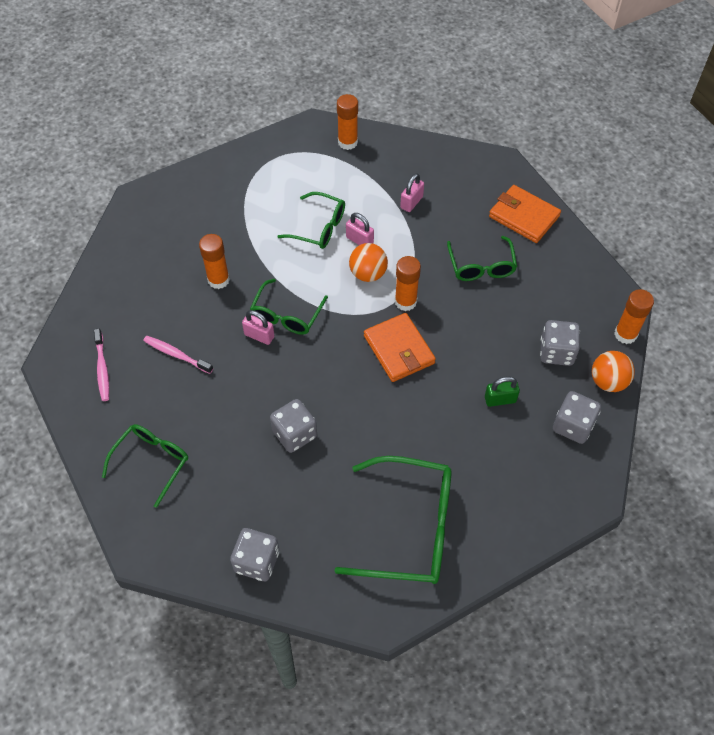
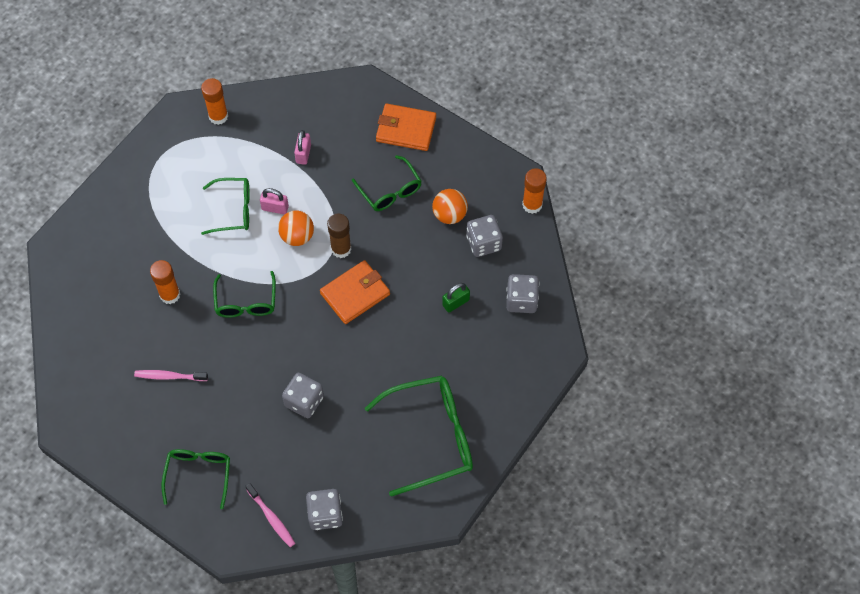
camera: 25 degrees left, 5 degrees up
pink toothbrush [94,328,109,401] -> pink toothbrush moved to [245,483,295,547]
pink padlock [242,310,275,345] -> none
orange wallet [364,313,436,382] -> orange wallet turned 75 degrees counterclockwise [320,260,390,324]
orange glue stick [395,256,421,311] -> brown glue stick [327,213,352,258]
orange ball [592,351,635,392] -> orange ball moved to [432,189,468,224]

